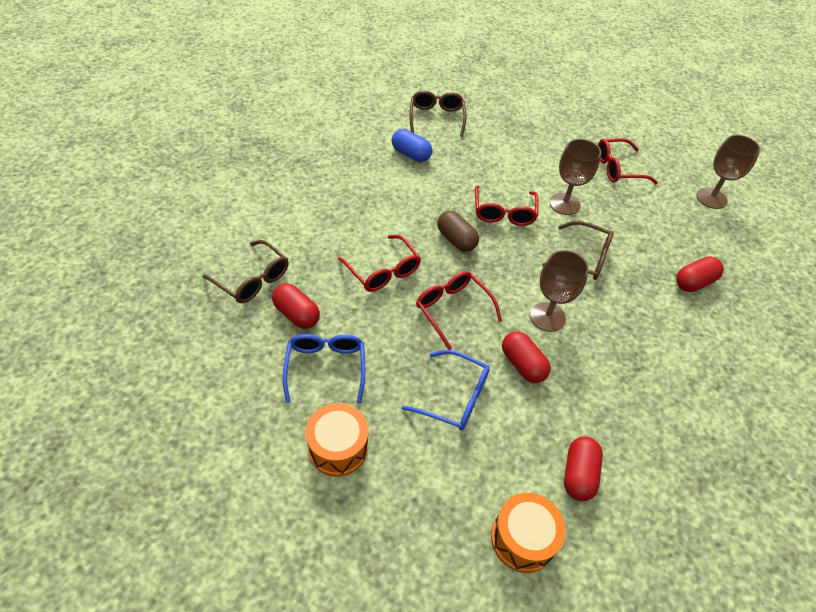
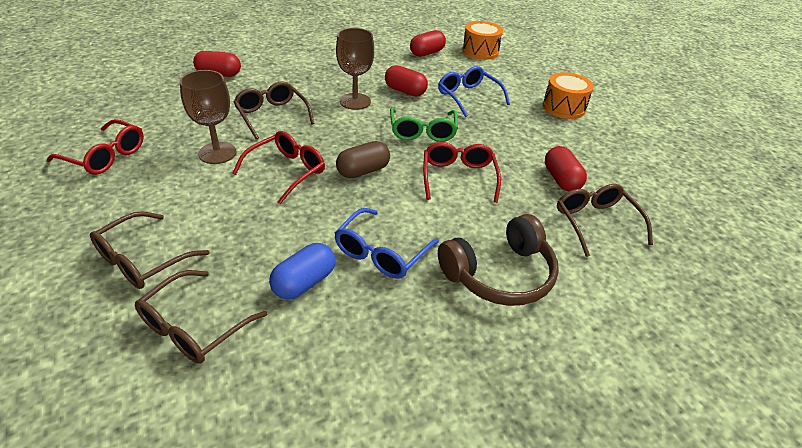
camera: 145 degrees left, 10 degrees down
blue glasses [283,334,365,404] -> blue glasses moved to [334,208,439,279]
blue capsule [392,129,432,162] -> blue capsule turned 60 degrees clockwise [269,243,335,299]
red glasses [416,271,502,350] -> green glasses [390,107,458,142]
brown capsule [437,211,479,252] -> brown capsule turned 60 degrees clockwise [336,141,390,178]
red capsule [502,331,551,383] -> red capsule turned 60 degrees counterclockwise [385,65,428,97]
brown goblet [696,135,761,209] -> none
none -> brown glasses [90,211,209,289]
none -> brown headphones [438,214,559,306]

